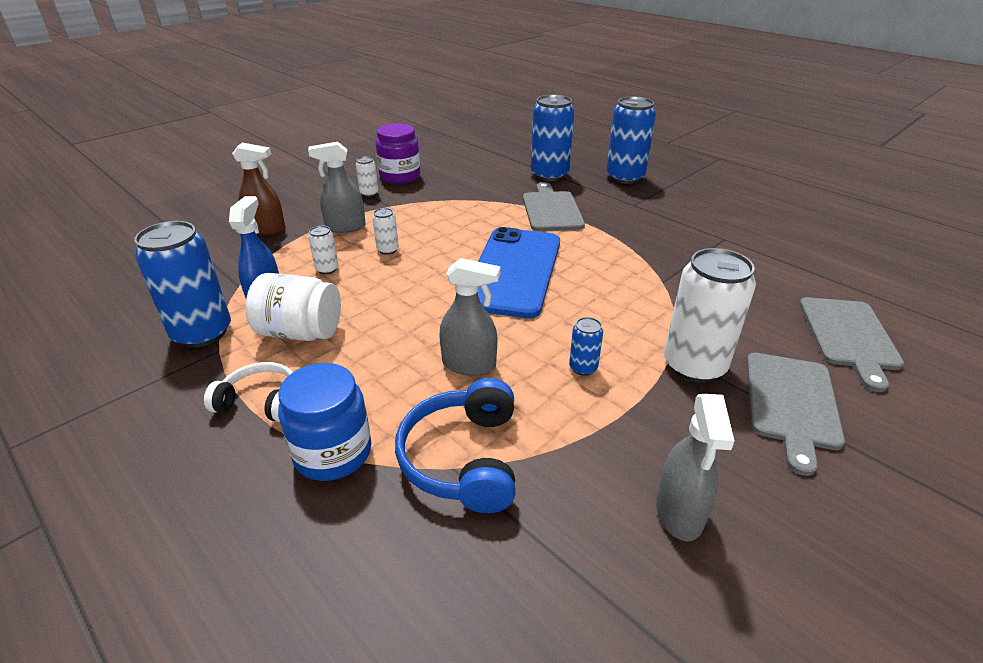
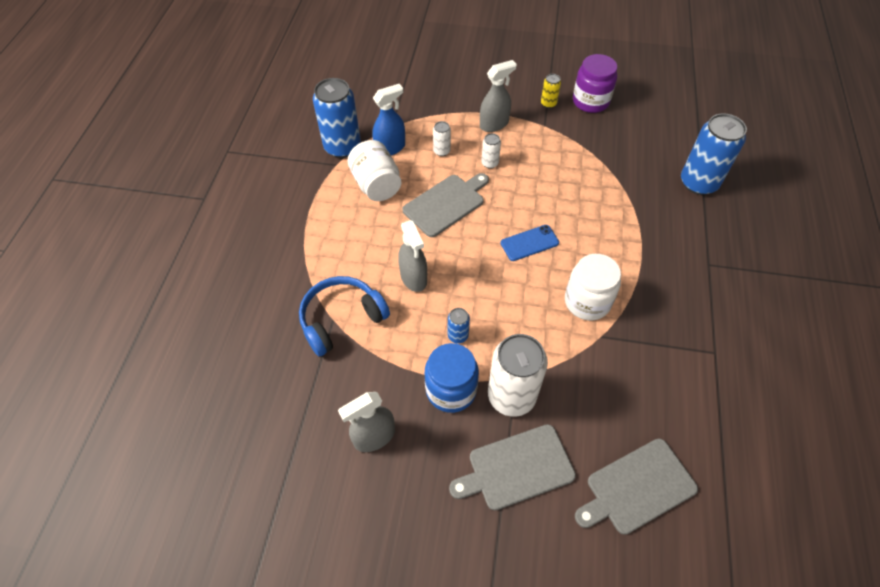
camera: 55 degrees right, 20 degrees up
white headphones [204,362,293,422] -> none
brown spray bottle [232,143,285,235] -> none
blue jar [278,363,371,481] -> blue jar moved to [425,343,479,413]
grey spray bottle [308,142,366,233] -> grey spray bottle turned 105 degrees clockwise [480,60,517,132]
white can [356,156,379,197] -> yellow can [541,74,561,108]
blue phone [478,227,560,318] -> blue phone [500,225,559,261], size x0.44
grey cutting board [523,182,585,231] -> grey cutting board moved to [402,173,489,237]
blue can [606,96,656,184] -> none
none -> white jar [565,254,621,320]

